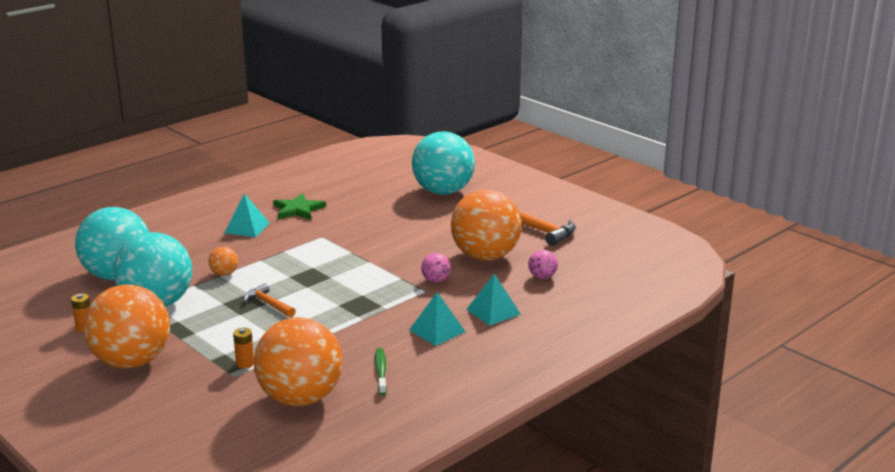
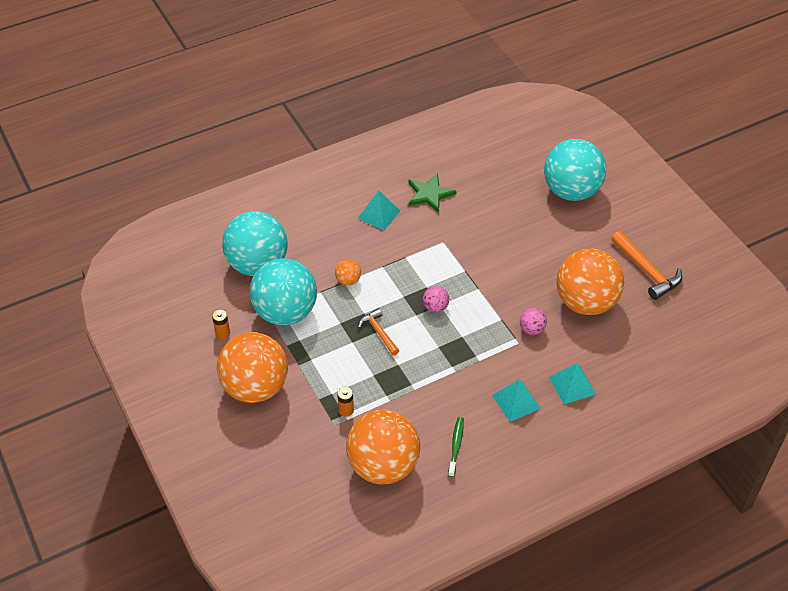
camera: 15 degrees right, 25 degrees up
pink ball [528,250,558,279] -> pink ball moved to [423,286,449,313]

